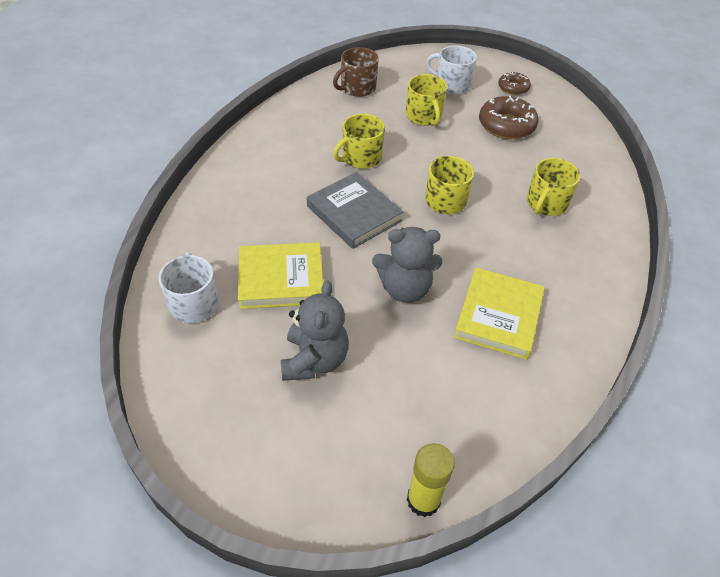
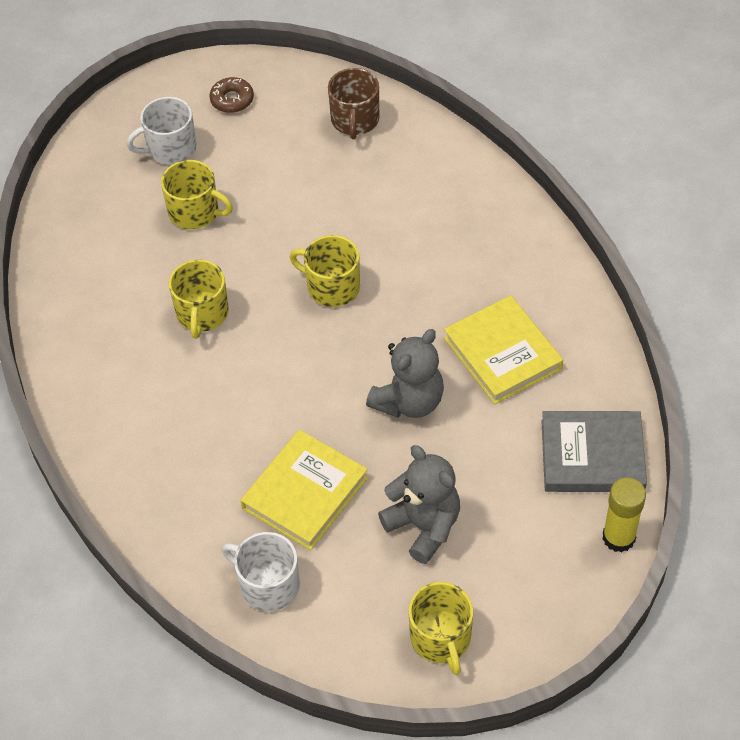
camera: 45 degrees left, 5 degrees up
grey book [307,172,403,249] -> grey book moved to [541,411,647,492]
brown mug [333,47,379,97] -> brown mug moved to [328,68,379,139]
brown donut [479,95,539,139] -> none
yellow mug [527,158,580,216] -> yellow mug moved to [409,582,473,675]

